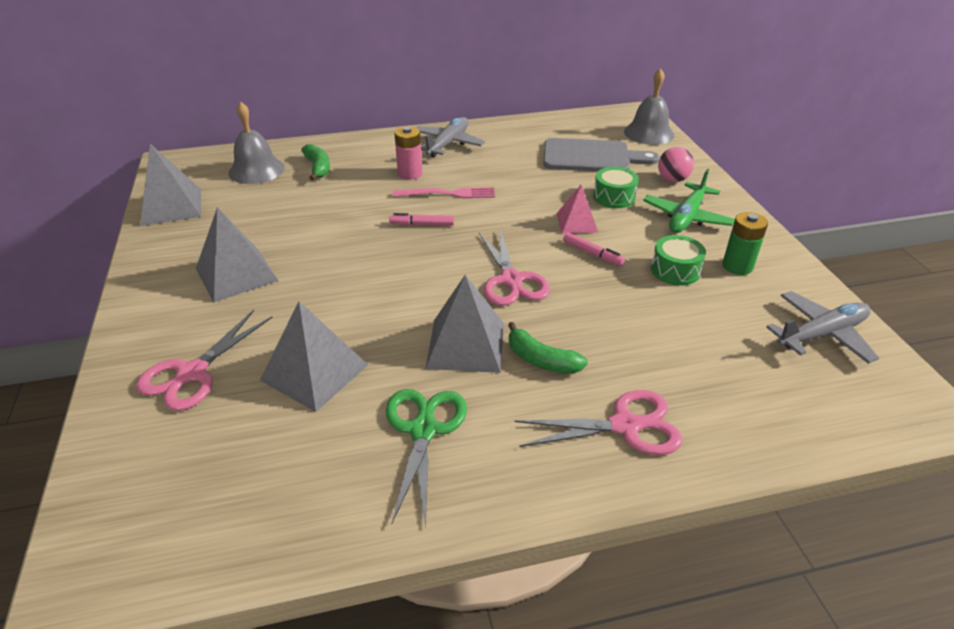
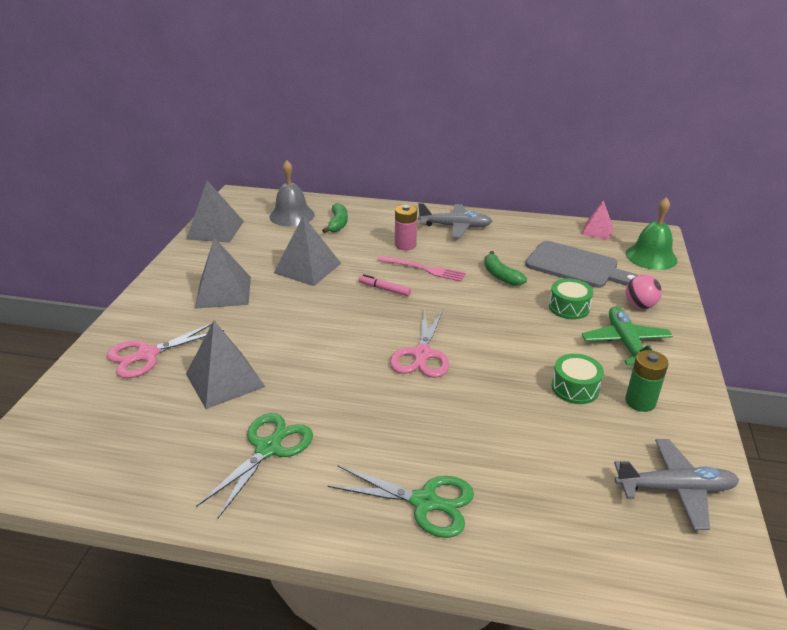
camera: 25 degrees right, 5 degrees down
grey plane [416,117,485,157] -> grey plane turned 45 degrees clockwise [418,203,492,238]
grey pyramid [425,275,504,373] -> grey pyramid moved to [274,215,341,286]
green banana [508,322,588,374] -> green banana moved to [484,251,527,286]
pink scissors [514,390,683,455] -> green scissors [328,465,474,538]
pink pyramid [556,185,598,234] -> pink pyramid moved to [581,200,613,240]
pink marker [563,233,625,266] -> none
grey bell [624,68,674,145] -> green bell [626,197,677,270]
green plane [643,169,735,233] -> green plane turned 120 degrees clockwise [582,306,673,365]

